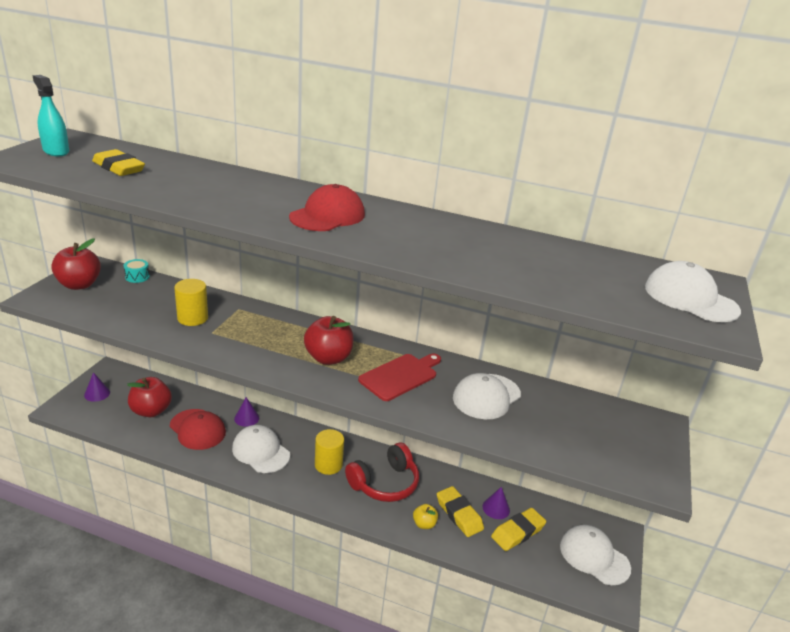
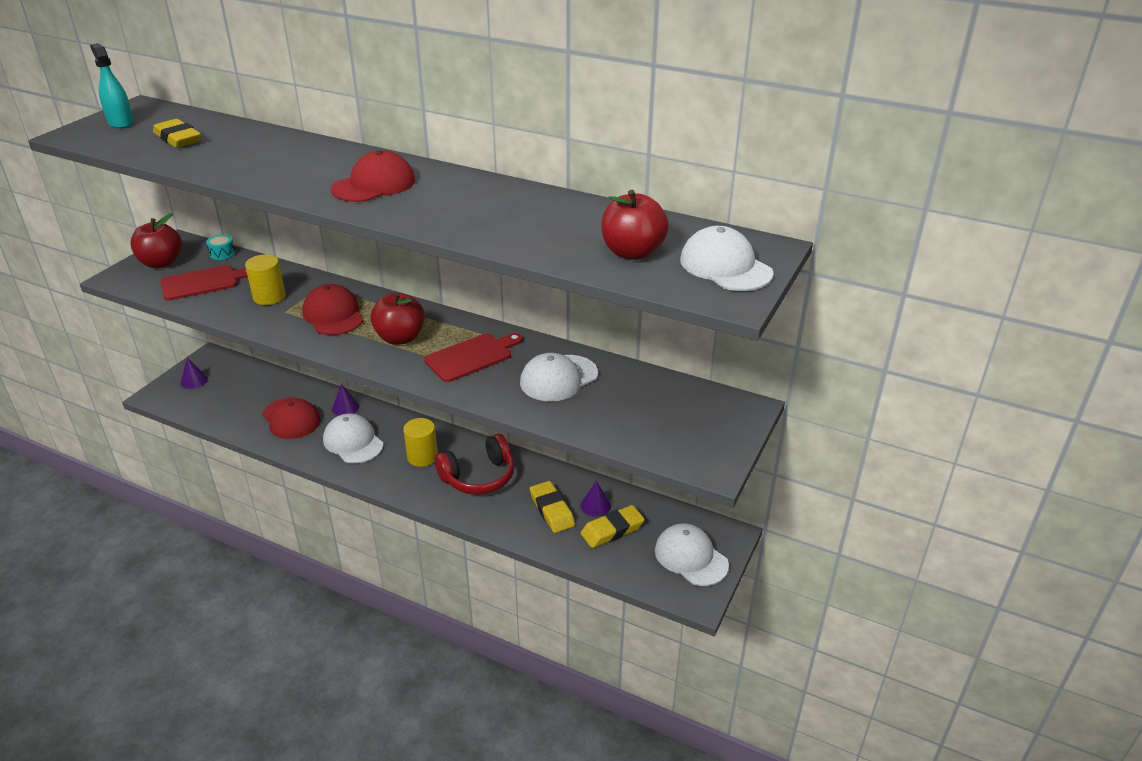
camera: 10 degrees right, 5 degrees up
red apple [127,377,172,417] -> red apple moved to [601,190,669,260]
yellow apple [413,504,438,529] -> none
none -> red cutting board [160,265,248,300]
none -> red cap [302,284,363,335]

